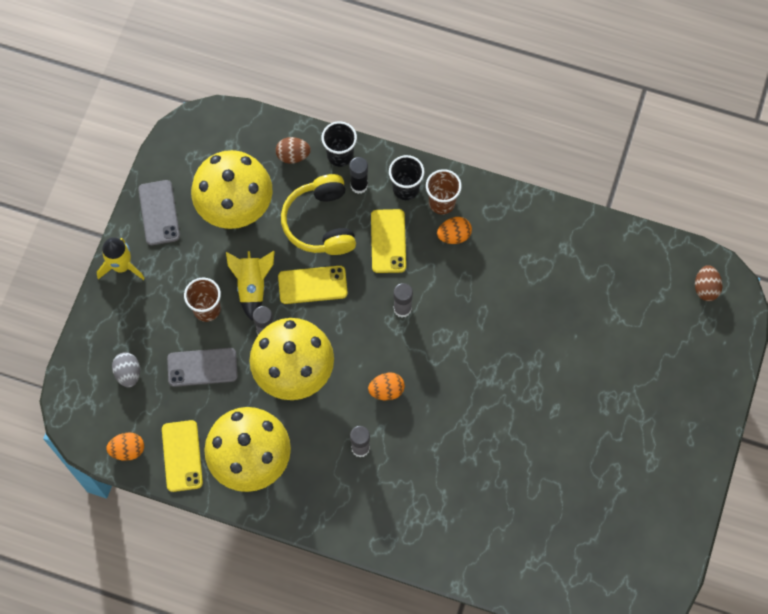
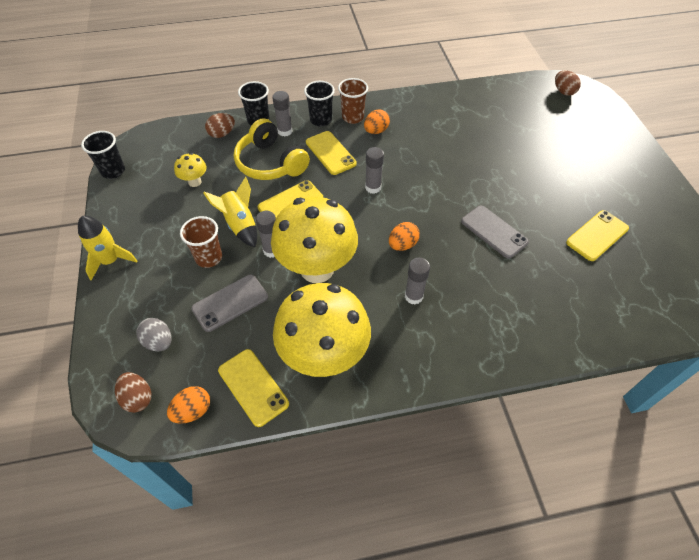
camera: 30 degrees left, 15 degrees down
grey phone [138,180,180,245] -> grey phone moved to [461,206,529,259]
yellow mushroom [191,150,273,229] -> yellow mushroom [174,153,206,187], size x0.43
black glue stick [349,157,368,194] -> grey glue stick [272,91,293,137]
none -> black cup [81,131,125,179]
none -> brown egg [115,372,151,413]
none -> yellow phone [566,210,629,261]

